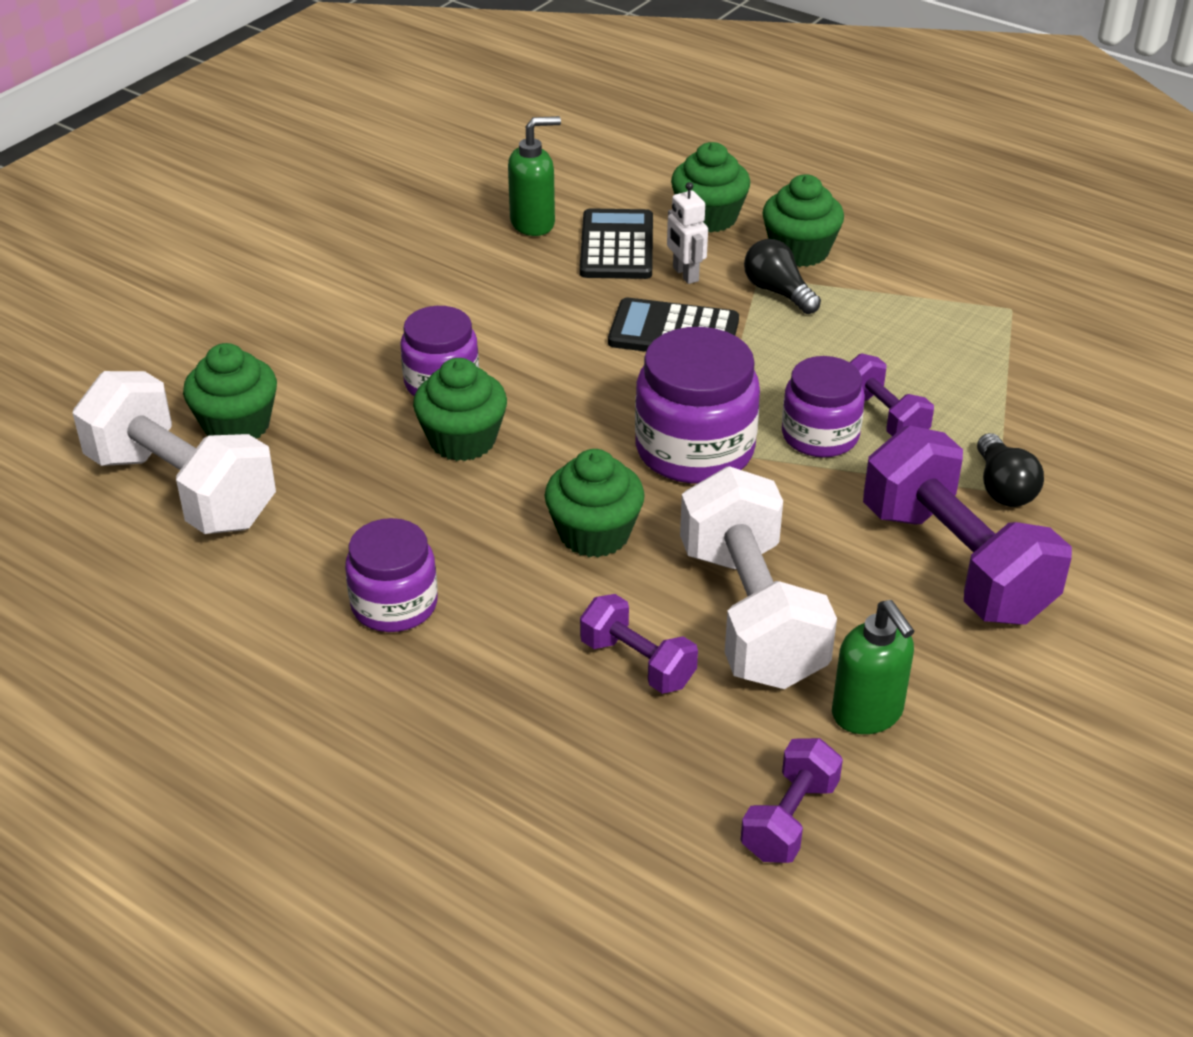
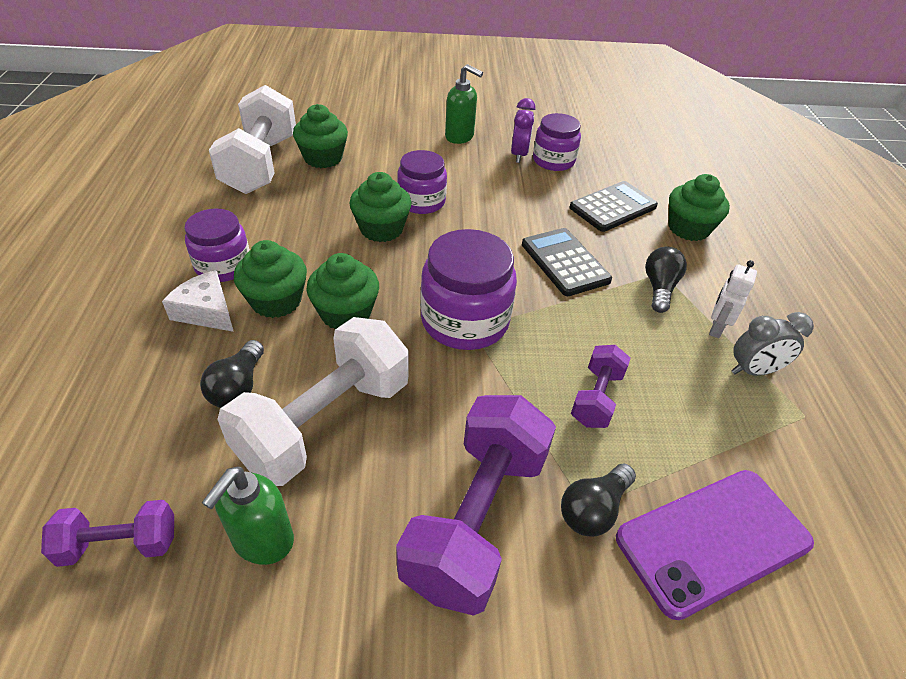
camera: 50 degrees right, 5 degrees up
green soap dispenser [508,116,561,236] -> green soap dispenser moved to [445,64,483,144]
purple dumbbell [580,594,698,694] -> black light bulb [200,340,264,408]
white robot [667,182,708,284] -> white robot moved to [709,260,757,338]
green cupcake [762,174,844,267] -> green cupcake moved to [234,240,307,318]
purple jar [782,356,865,457] -> purple jar moved to [533,113,581,171]
none -> white cheese [162,270,234,332]
none -> purple clock [511,98,536,163]
none -> purple phone [616,470,814,620]
none -> grey clock [731,312,814,376]

